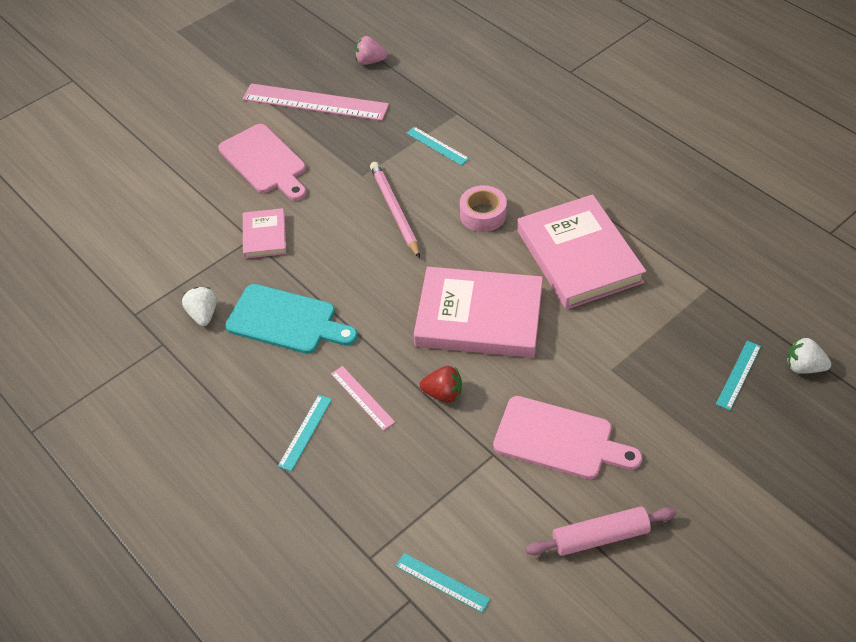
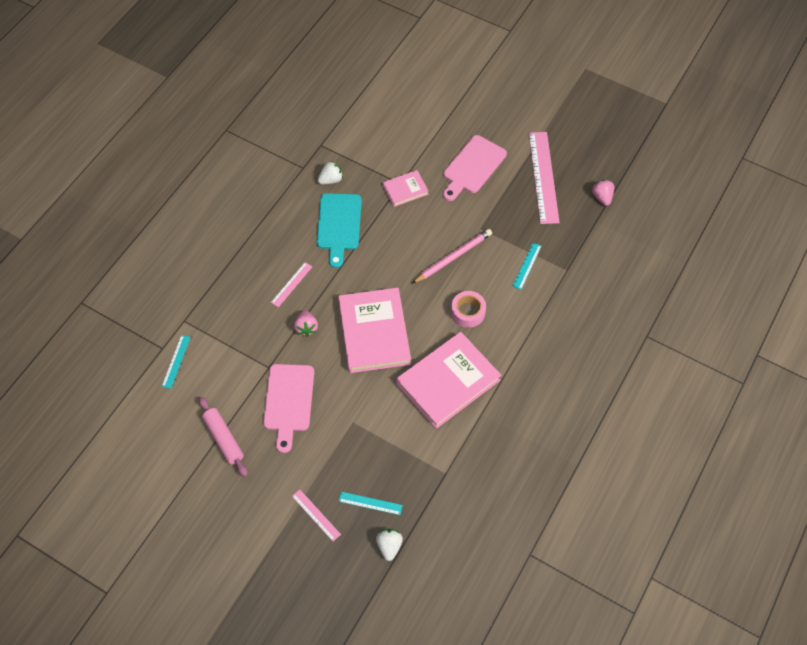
camera: 70 degrees right, 10 degrees up
turquoise ruler [278,395,332,471] -> none
red strawberry [420,366,462,403] -> pink strawberry [294,310,318,337]
none -> pink ruler [292,489,341,541]

